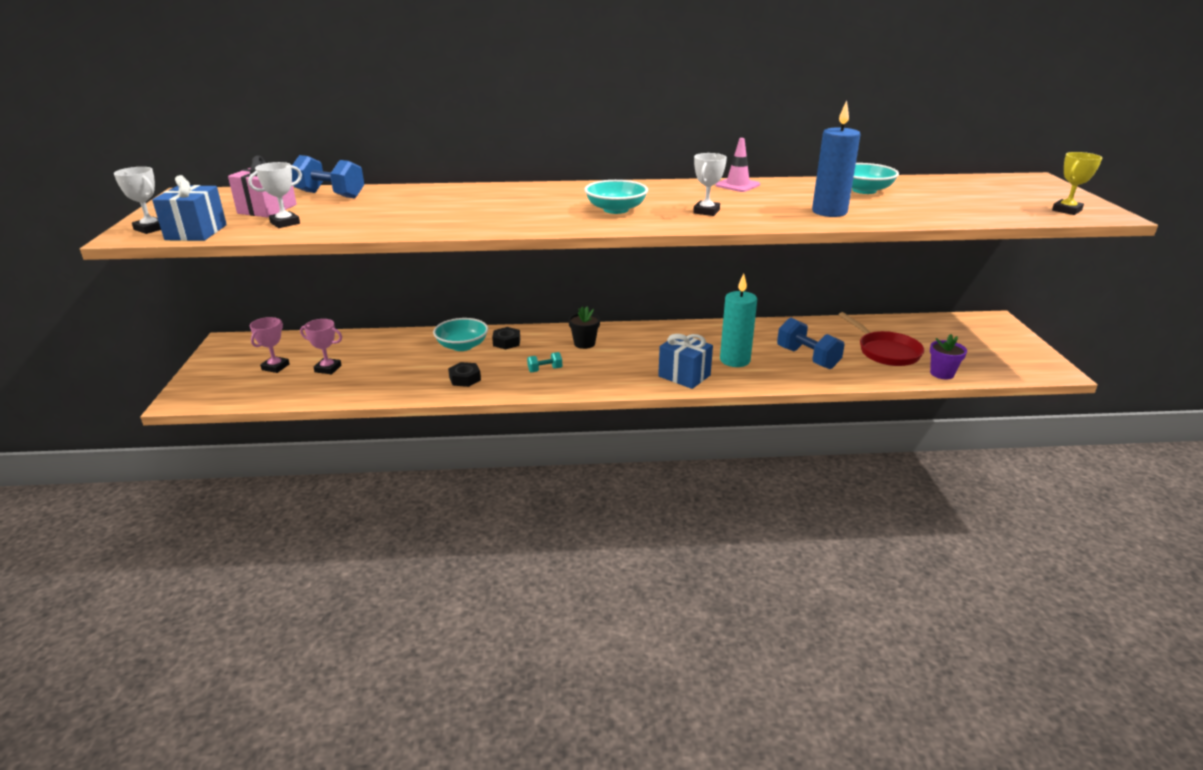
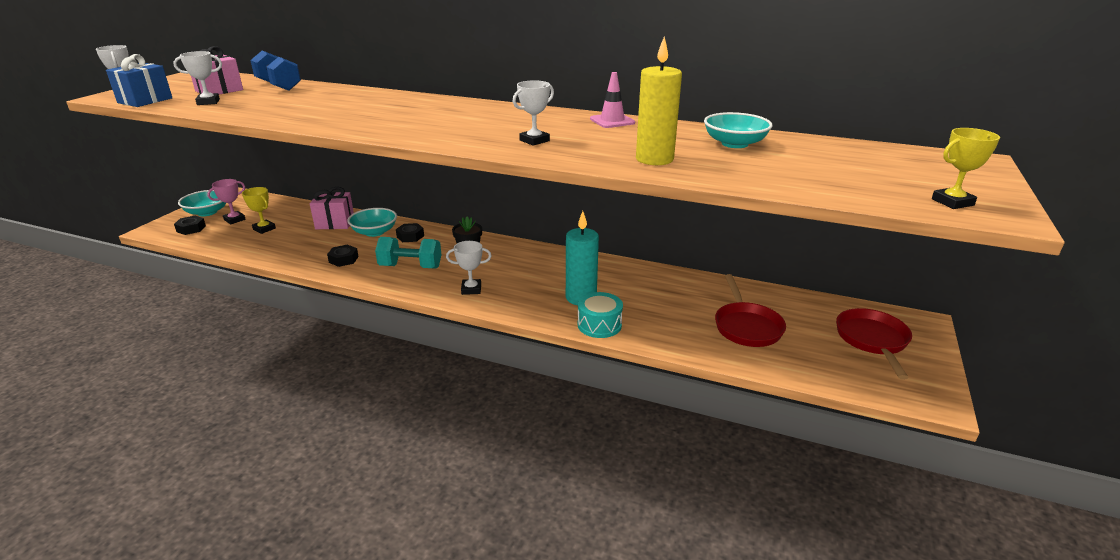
camera: 25 degrees right, 0 degrees up
pink trophy [300,319,342,374] -> yellow trophy [242,187,276,234]
turquoise dumbbell [527,352,562,372] -> turquoise dumbbell [375,237,441,269], size x1.95
turquoise bowl [584,180,648,214] -> turquoise bowl moved to [178,190,226,216]
blue gift [658,334,713,389] -> none
blue dumbbell [777,318,845,369] -> none
blue candle [812,101,861,217] -> yellow candle [636,36,682,165]
purple flower pot [930,334,967,379] -> none
none -> black nut [174,216,206,235]
none -> pink gift [310,187,354,229]
none -> white trophy [446,241,491,295]
none -> turquoise drum [578,292,623,338]
none -> red pan [836,308,912,380]

